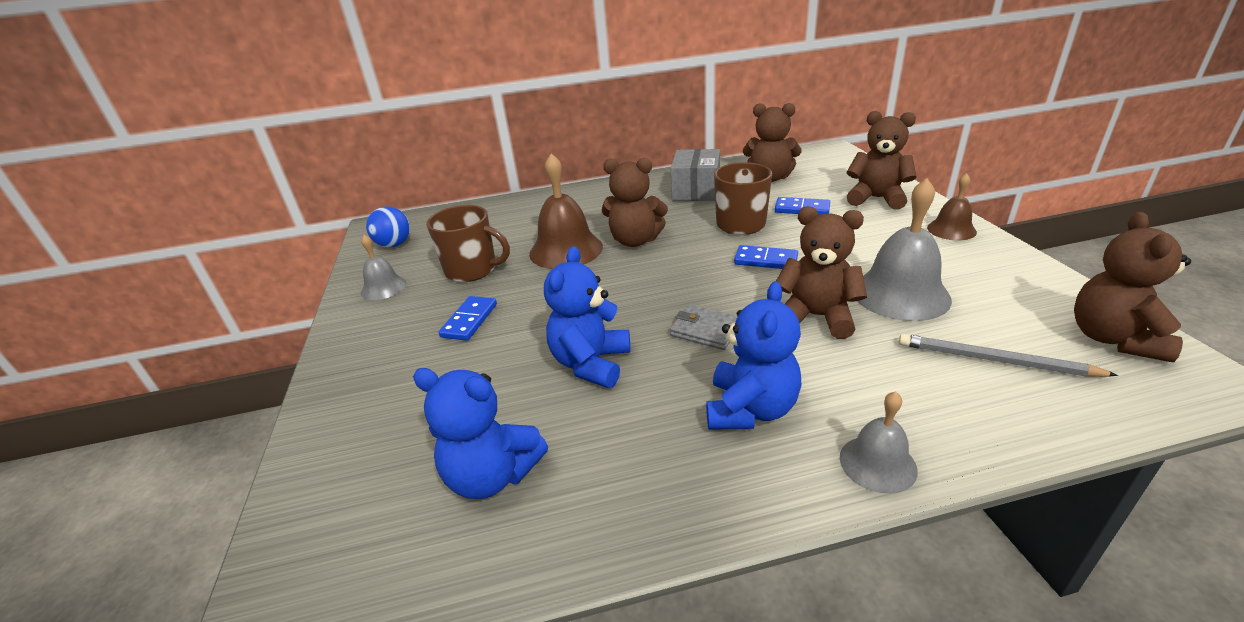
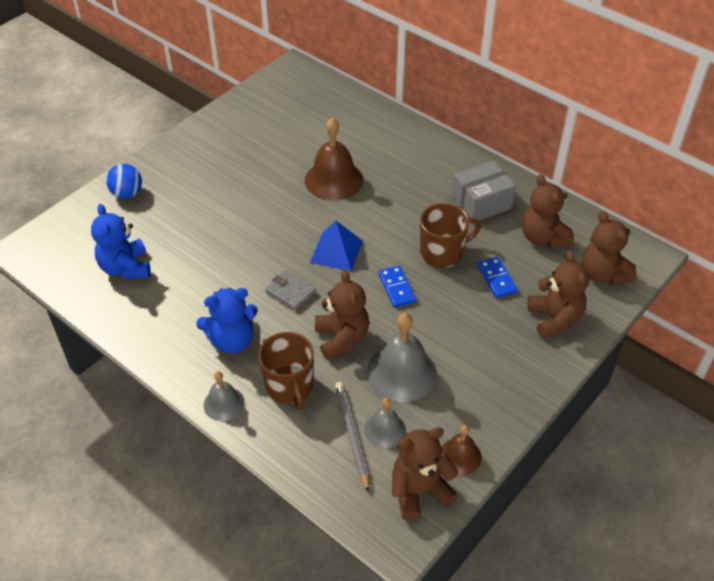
camera: 50 degrees right, 15 degrees up
grey bell [361,235,407,300] -> grey bell moved to [364,398,406,448]
blue ball [366,207,410,248] -> blue ball moved to [106,164,142,199]
brown mug [426,205,510,282] -> brown mug moved to [258,332,314,410]
blue domino [439,296,497,341] -> none
blue teddy bear [544,246,630,388] -> none
brown teddy bear [602,158,668,247] -> brown teddy bear moved to [582,211,637,285]
grey wallet [670,304,738,350] -> grey wallet turned 45 degrees counterclockwise [265,270,316,311]
brown bell [927,173,977,241] -> brown bell moved to [441,425,482,476]
none -> blue pyramid [310,220,363,271]

